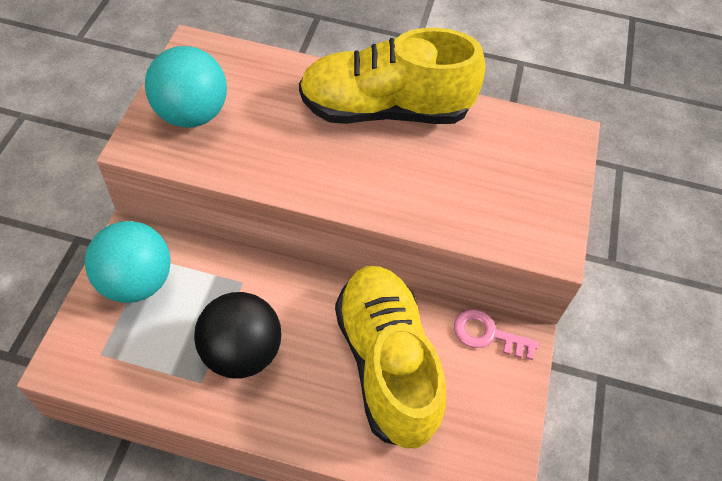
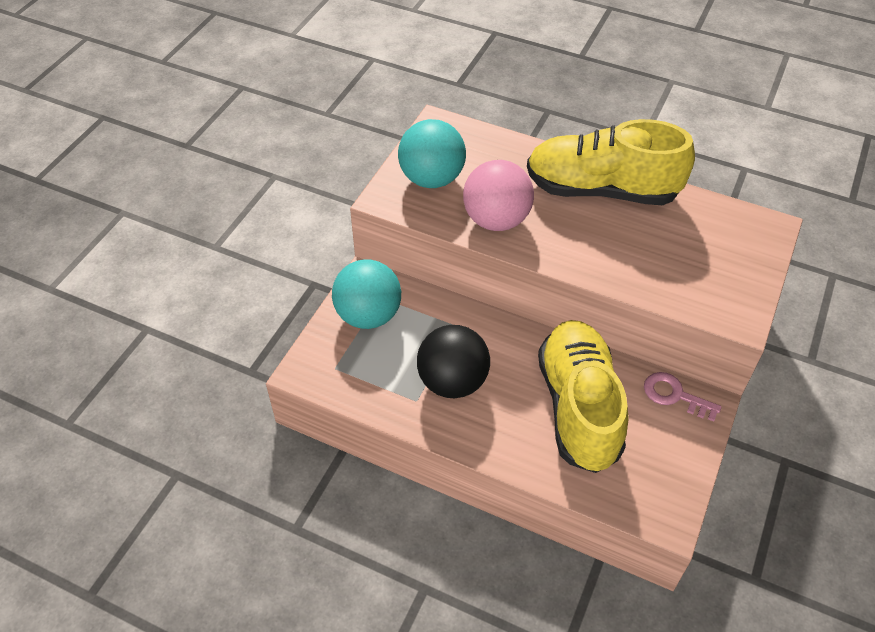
camera: 15 degrees right, 5 degrees down
none -> pink ball [463,160,534,231]

